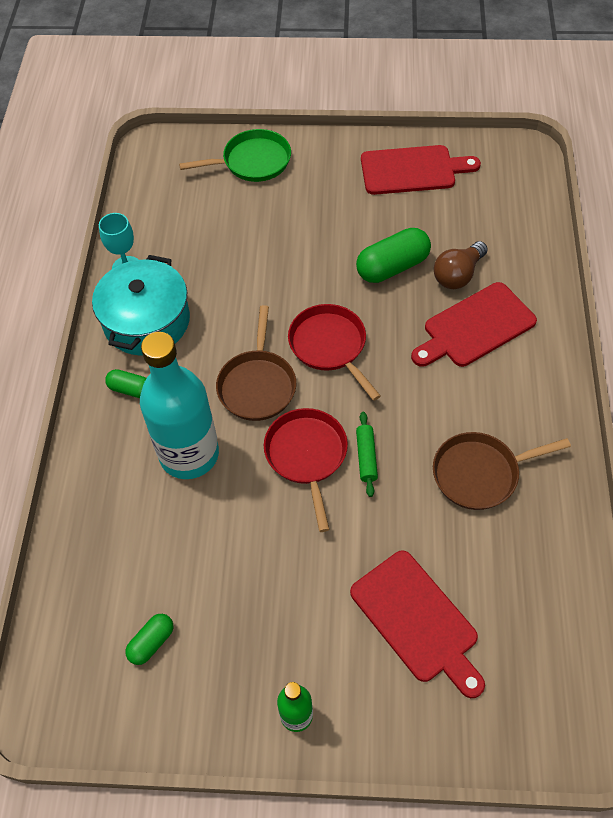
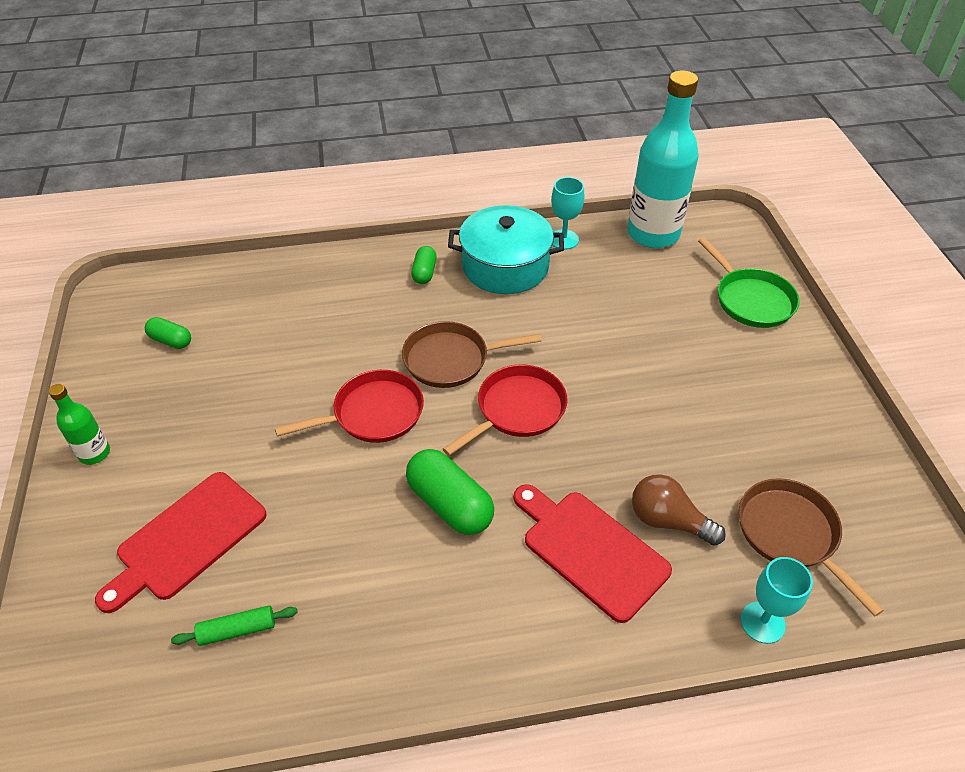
camera: 75 degrees right, 10 degrees down
turquoise bottle [140,332,219,479] -> turquoise bottle moved to [627,70,698,248]
green capsule [356,228,431,283] -> green capsule moved to [406,449,494,535]
green rolling pin [356,412,378,497] -> green rolling pin moved to [171,605,298,646]
red cutting board [361,145,481,195] -> none
brown pan [433,432,571,510] -> brown pan moved to [739,478,884,617]
none -> turquoise goblet [741,557,813,644]

